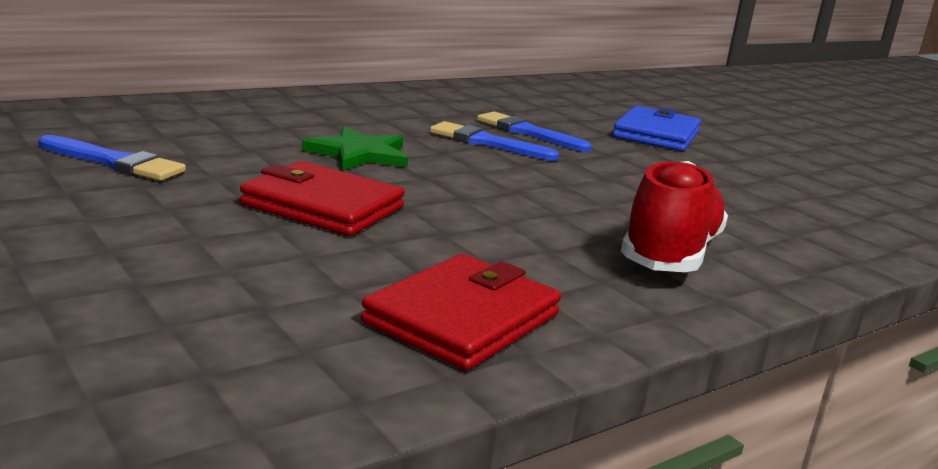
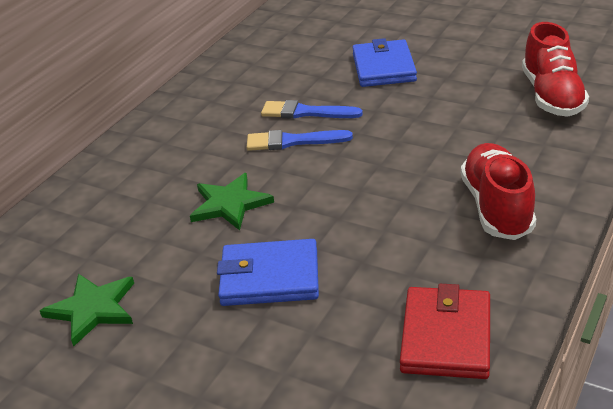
camera: 20 degrees left, 15 degrees up
blue brush [38,135,186,181] -> green star [40,274,134,347]
red wallet [240,161,405,236] -> blue wallet [217,239,319,306]
none -> red shoe [522,22,589,117]

